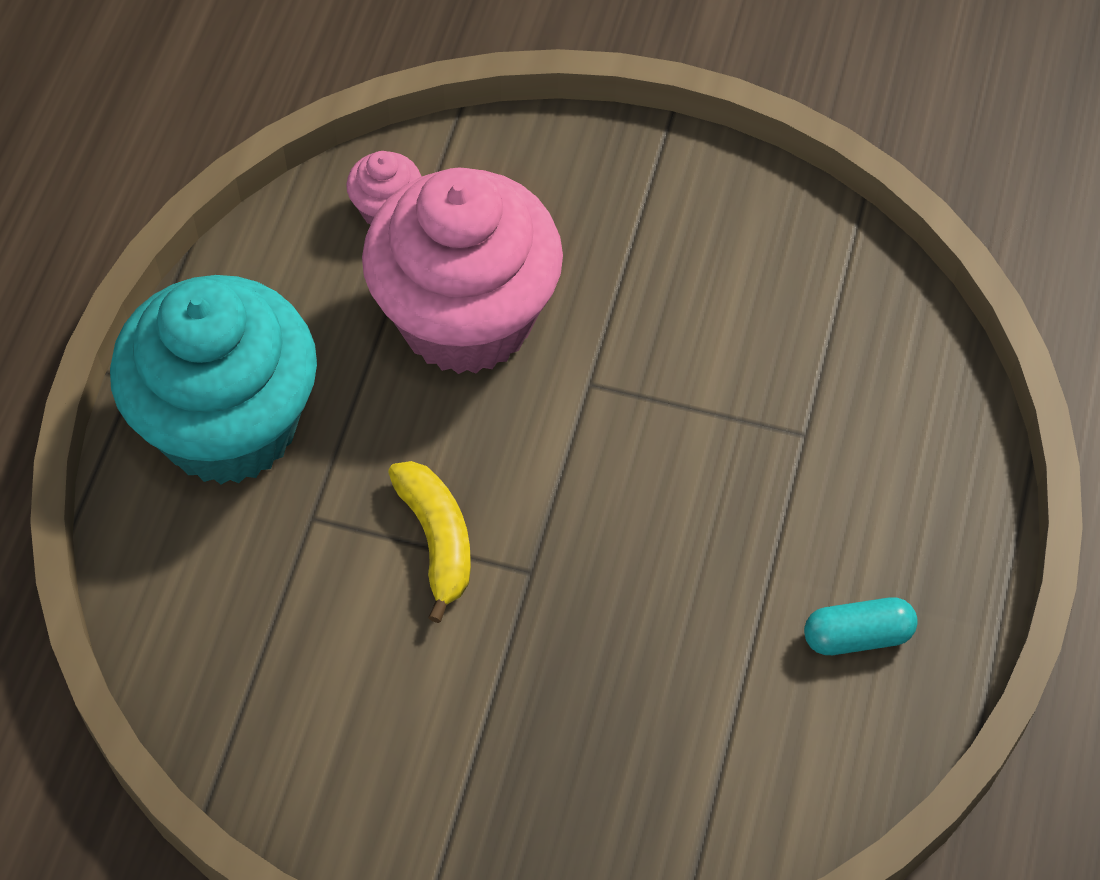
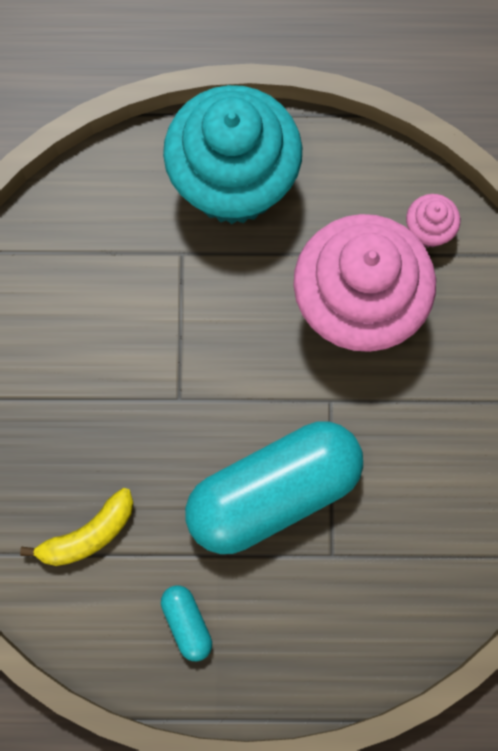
camera: 75 degrees right, 15 degrees up
yellow banana [388,461,471,623] -> yellow banana moved to [20,488,133,566]
none -> turquoise capsule [185,421,363,554]

